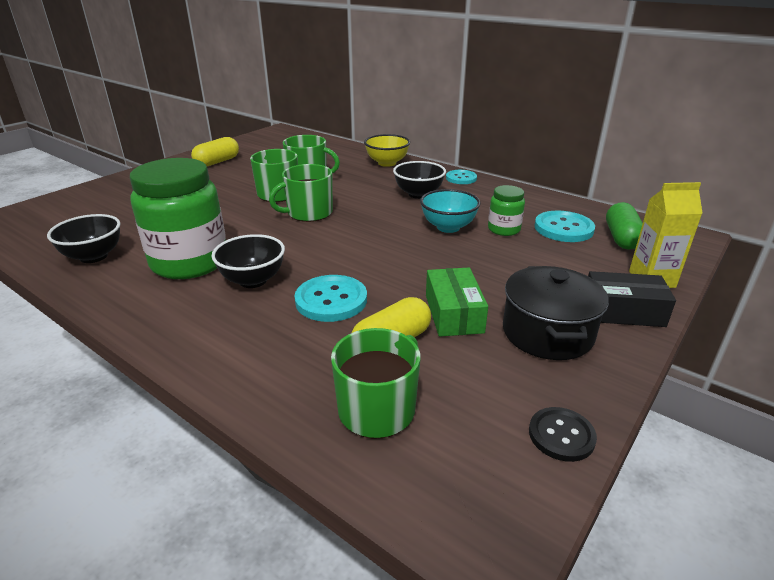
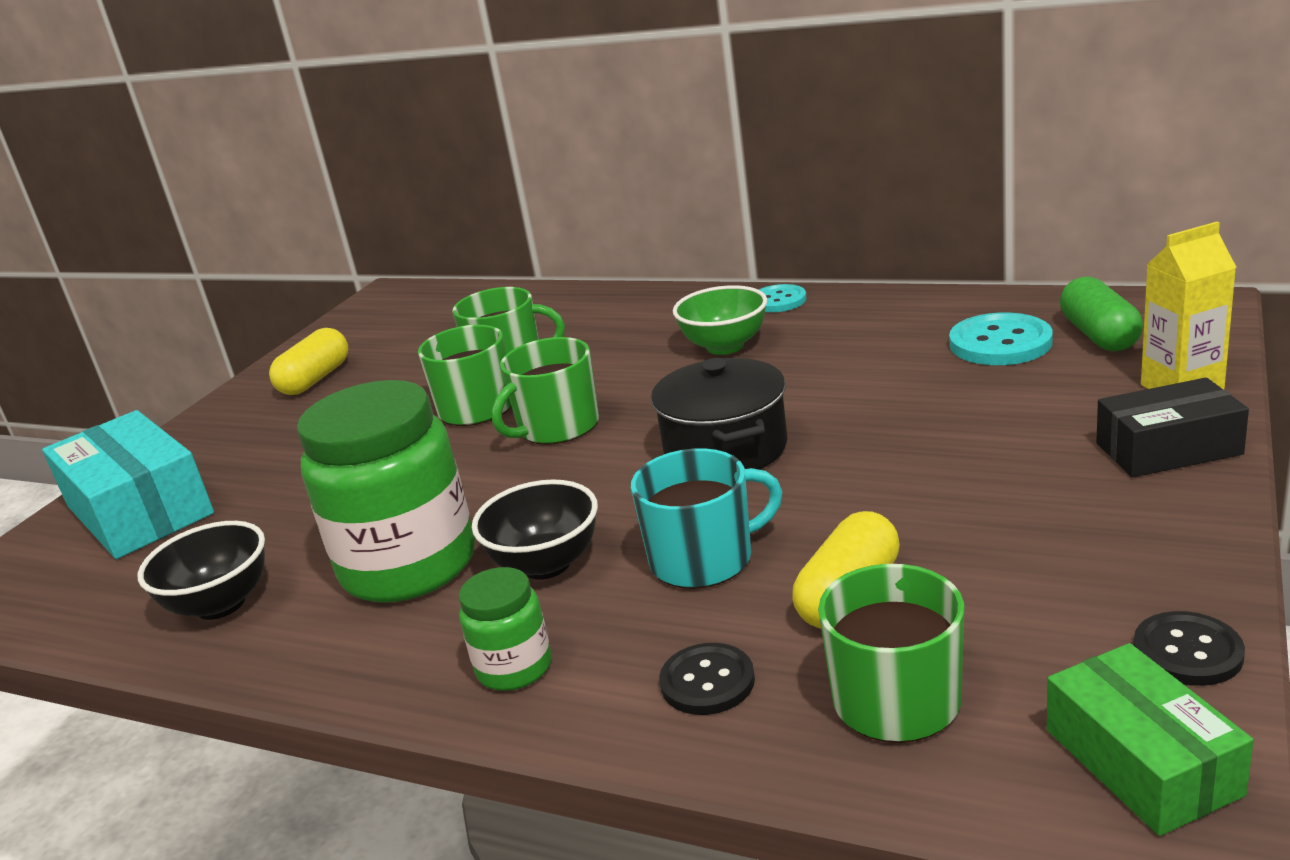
camera: 10 degrees left, 5 degrees down
turquoise button [295,275,367,322] -> turquoise mug [631,448,783,589]
yellow bowl [364,134,410,167] -> none
black bowl [393,161,446,199] -> green bowl [673,285,767,355]
turquoise bowl [420,189,481,233] -> none
green box [426,267,488,337] -> green box moved to [1047,643,1254,836]
green jar [488,185,525,236] -> green jar moved to [459,567,552,691]
black pot [503,266,609,360] -> black pot moved to [651,358,788,470]
none -> turquoise box [42,410,214,559]
none -> black button [659,643,755,715]

